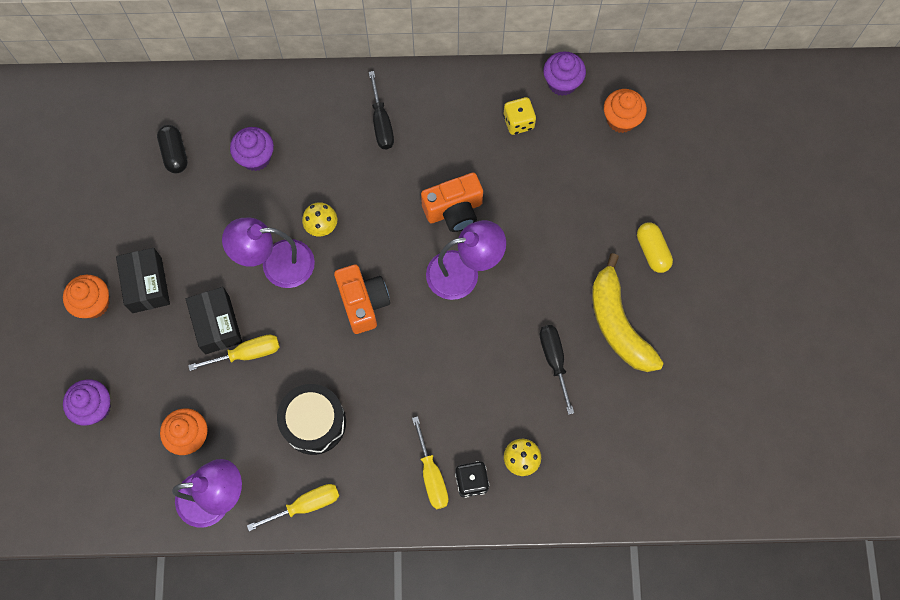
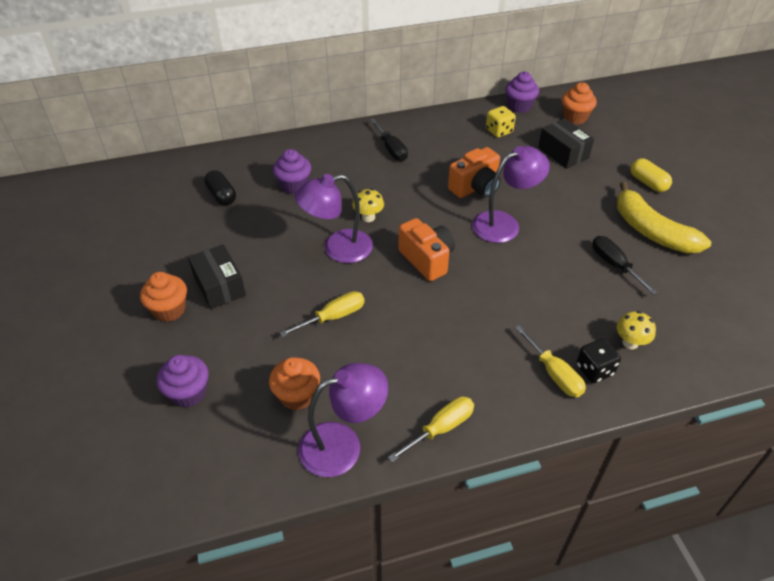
camera: 15 degrees left, 25 degrees down
black box [186,287,242,354] -> black box moved to [538,118,594,169]
black drum [277,384,346,455] -> none

